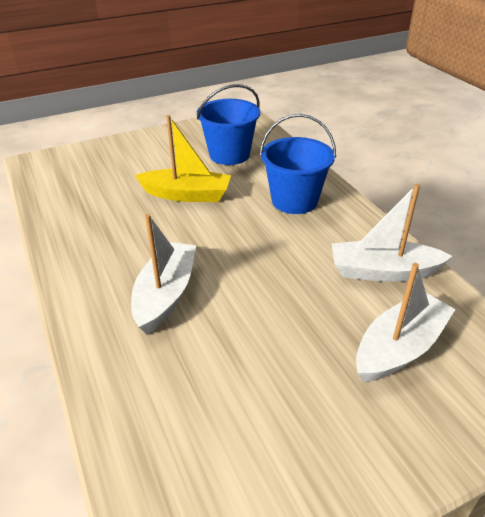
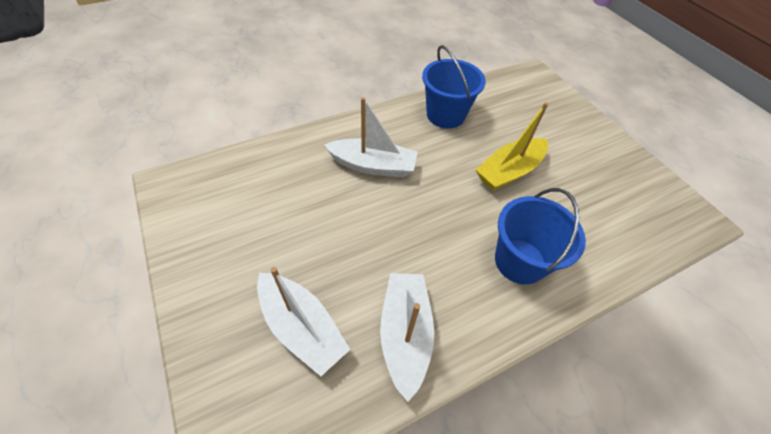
camera: 85 degrees right, 15 degrees up
yellow boat [135,115,231,202] -> yellow boat turned 45 degrees clockwise [476,102,548,191]
blue bucket [197,84,260,165] -> blue bucket moved to [422,45,486,129]

